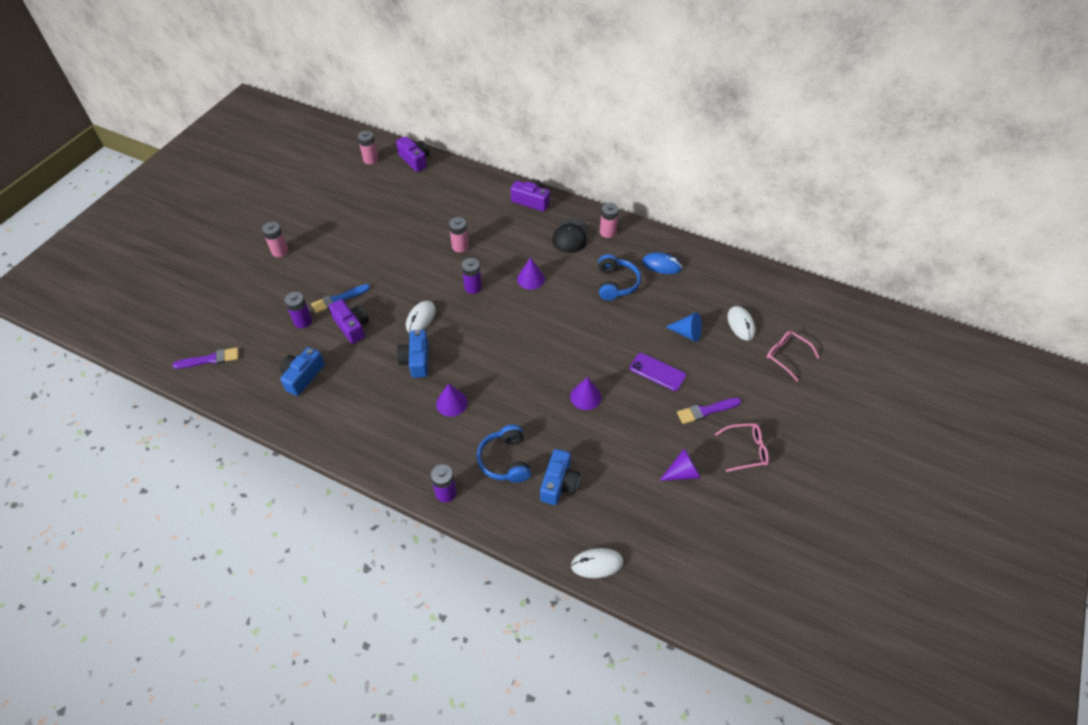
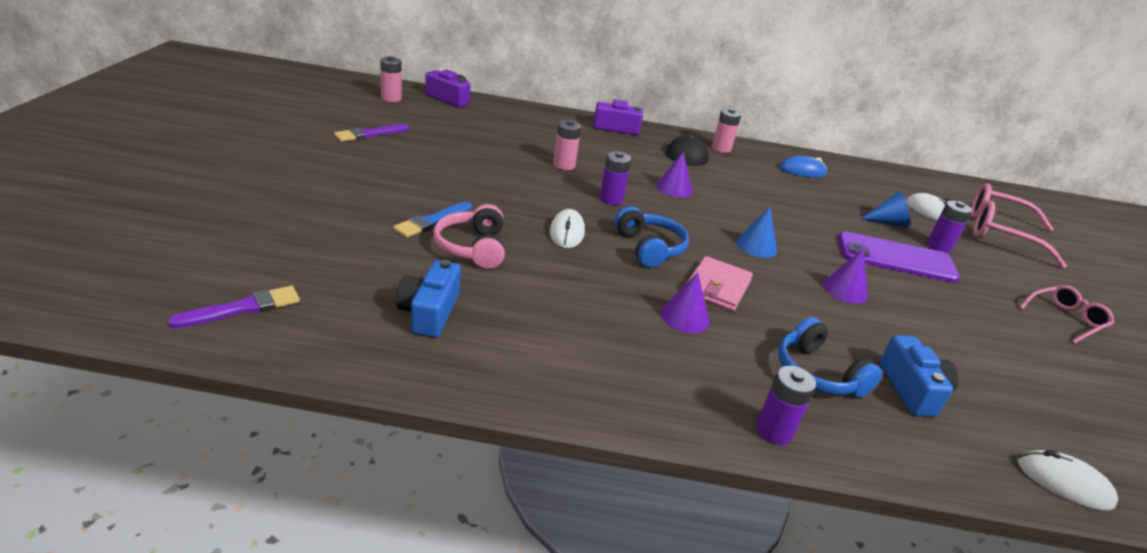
camera: 25 degrees left, 20 degrees down
pink battery [262,222,289,257] -> none
purple battery [285,292,312,328] -> purple battery moved to [927,201,972,253]
purple camera [329,299,369,344] -> pink headphones [433,204,505,269]
blue camera [397,330,428,378] -> none
white mouse [571,548,623,578] -> white mouse turned 60 degrees clockwise [1018,450,1118,510]
blue headphones [598,254,641,301] -> blue headphones moved to [615,206,689,268]
purple phone [630,353,686,391] -> purple phone [838,232,960,283], size x1.59
purple cone [659,448,701,481] -> none
purple brush [677,398,741,424] -> purple brush moved to [334,124,409,142]
pink glasses [767,331,819,381] -> pink glasses [971,183,1067,268], size x1.78
none -> pink wallet [687,256,753,311]
none -> blue cone [736,207,777,258]

